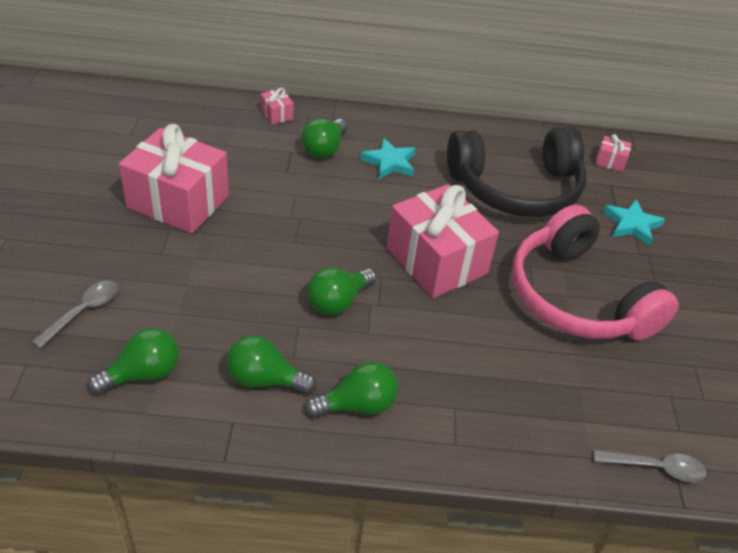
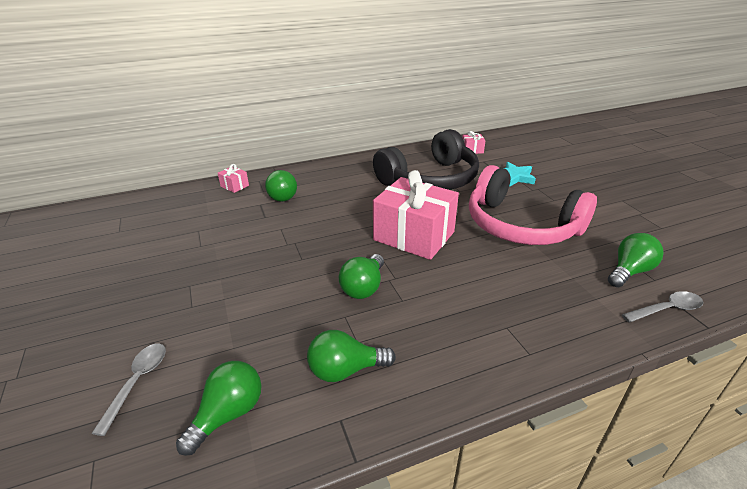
camera: 20 degrees left, 10 degrees down
pink gift [119,124,229,234] -> none
green light bulb [305,361,398,418] -> green light bulb moved to [608,233,664,287]
turquoise star [360,138,416,179] -> none

